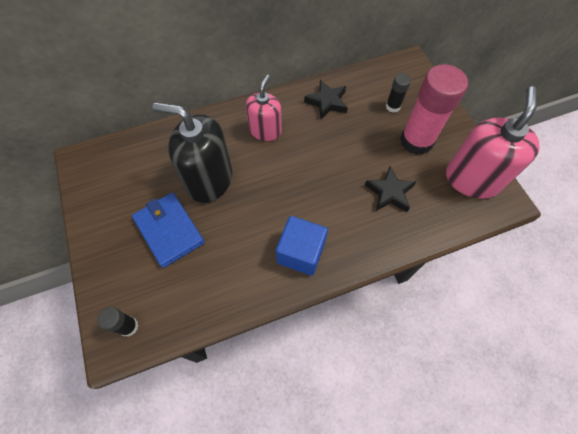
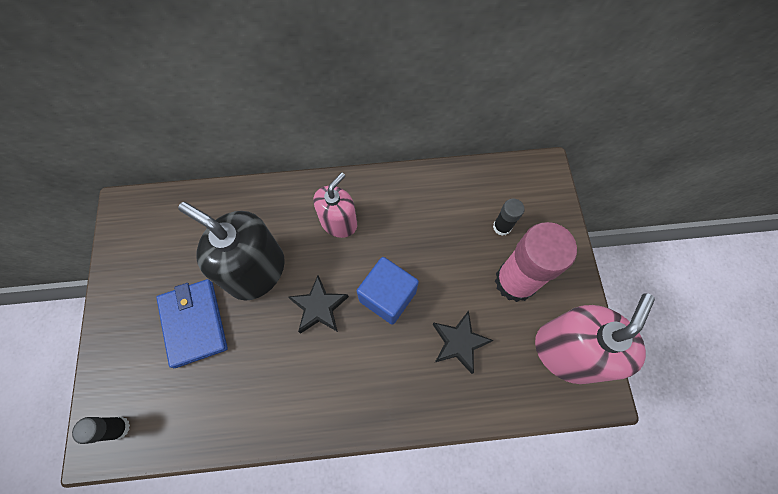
camera: 15 degrees right, 5 degrees up
blue cube [276,216,328,276] -> blue cube moved to [357,257,419,325]
black star [304,80,348,119] -> black star moved to [288,276,349,334]

